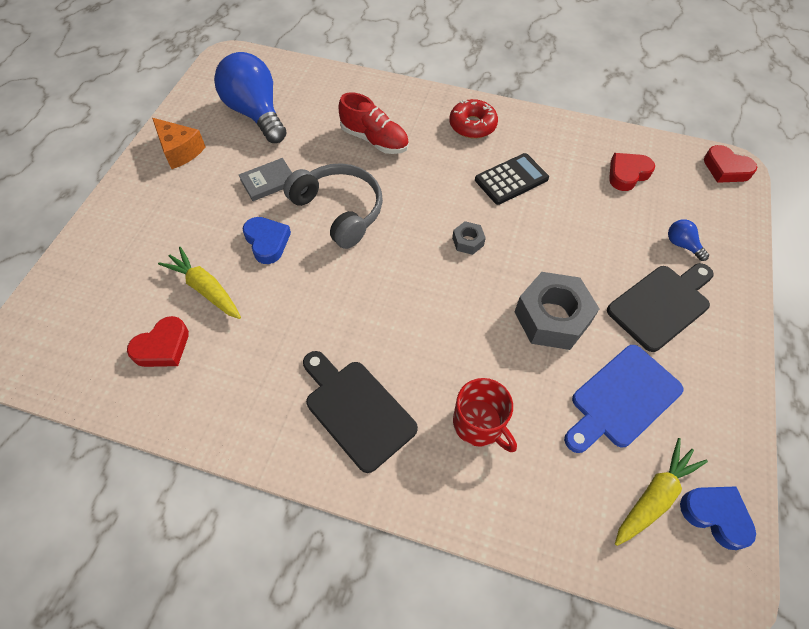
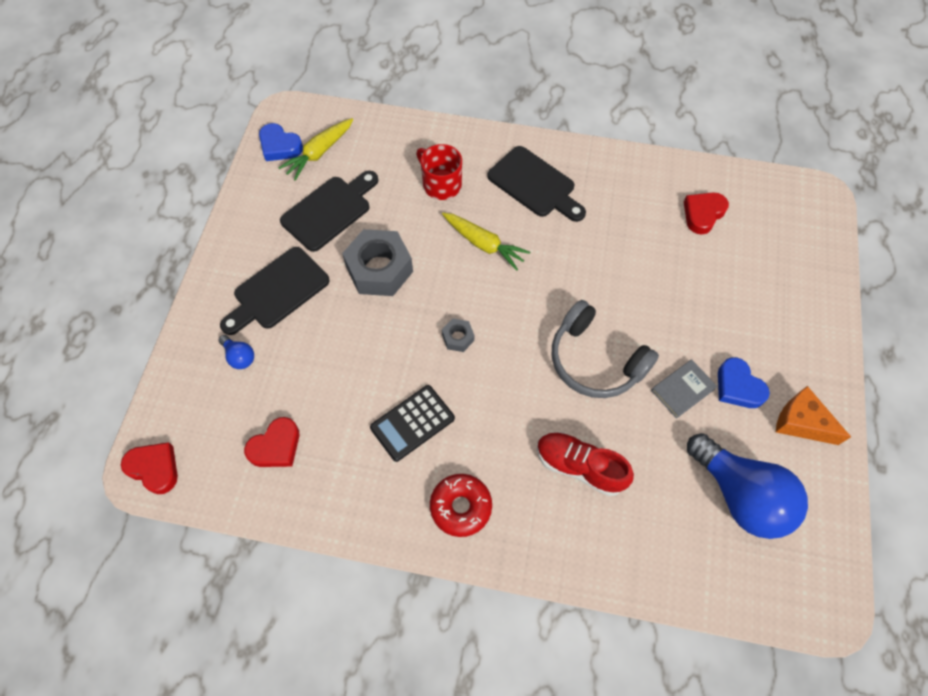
camera: 175 degrees right, 5 degrees up
yellow carrot [158,247,241,319] -> yellow carrot moved to [442,212,530,271]
blue heart [243,217,291,264] -> blue heart moved to [718,357,770,408]
blue cutting board [564,345,683,453] -> black cutting board [280,171,379,252]

